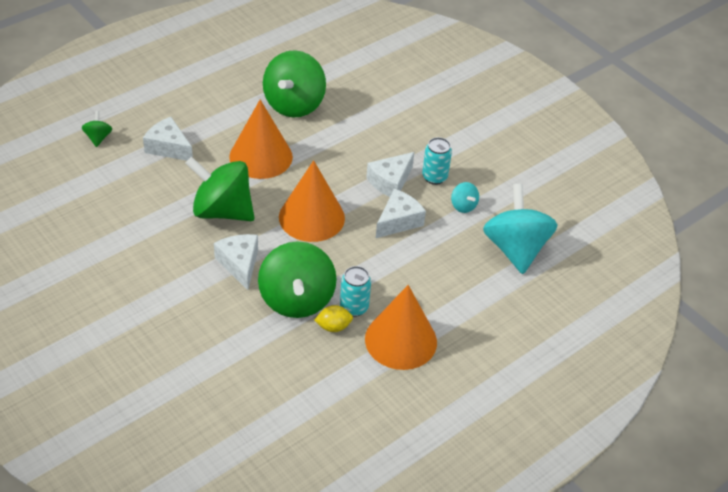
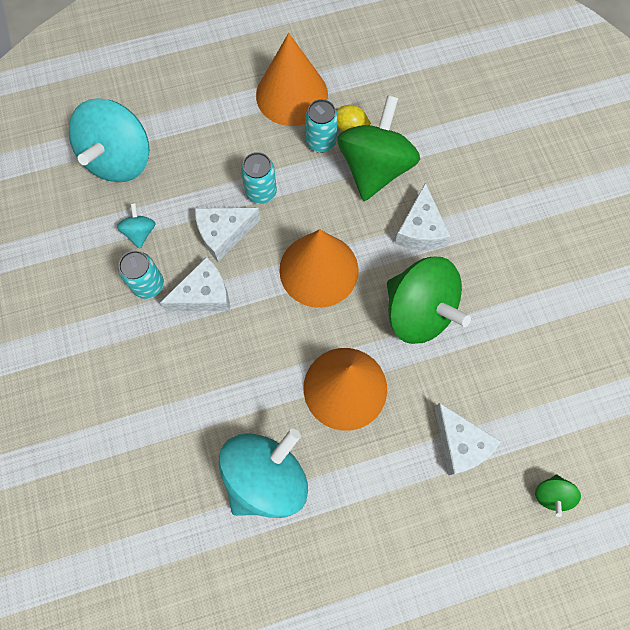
camera: 155 degrees left, 25 degrees up
green spinning top [263,50,326,118] -> turquoise spinning top [218,428,308,518]
none -> turquoise can [241,152,277,204]

